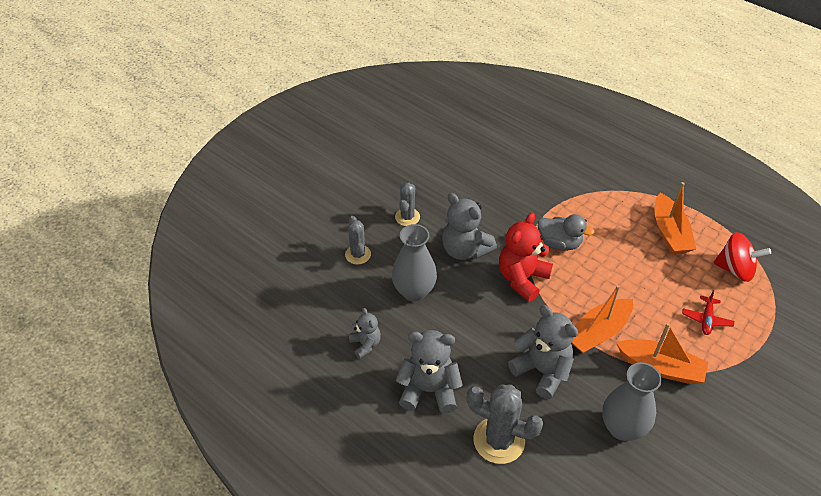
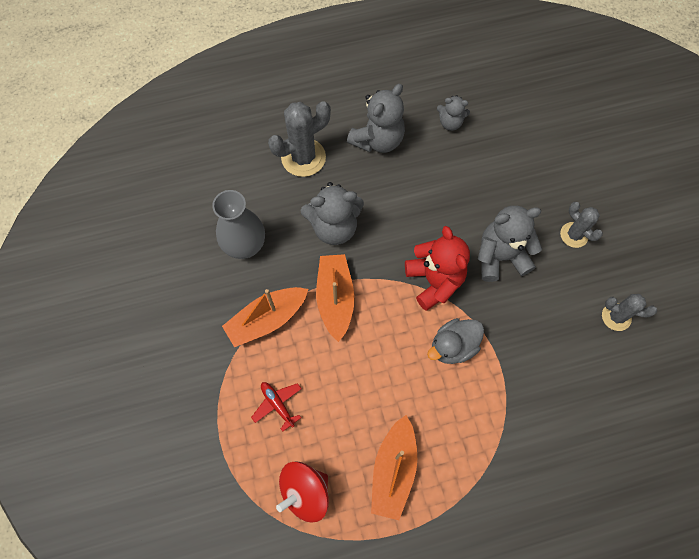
camera: 125 degrees right, 20 degrees up
grey cactus [345,216,371,265] -> grey cactus moved to [602,294,657,331]
grey vase [392,224,437,302] -> none
orange boat [655,182,696,254] -> orange boat turned 105 degrees counterclockwise [371,415,417,520]

